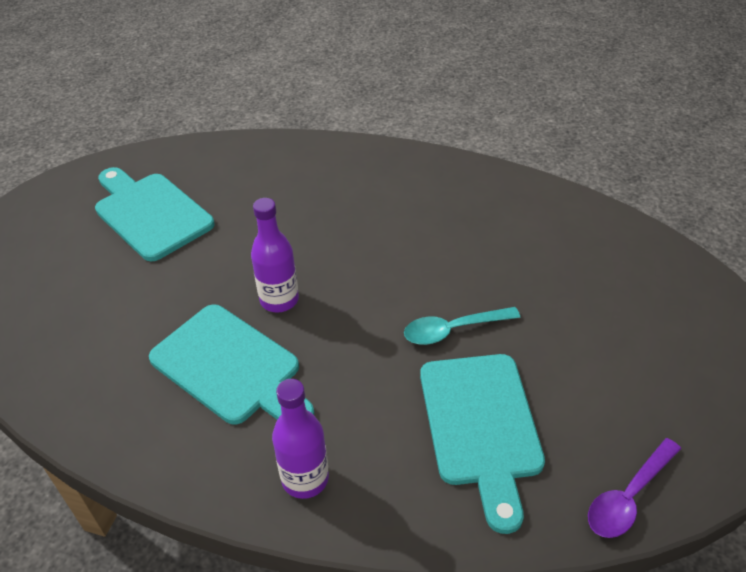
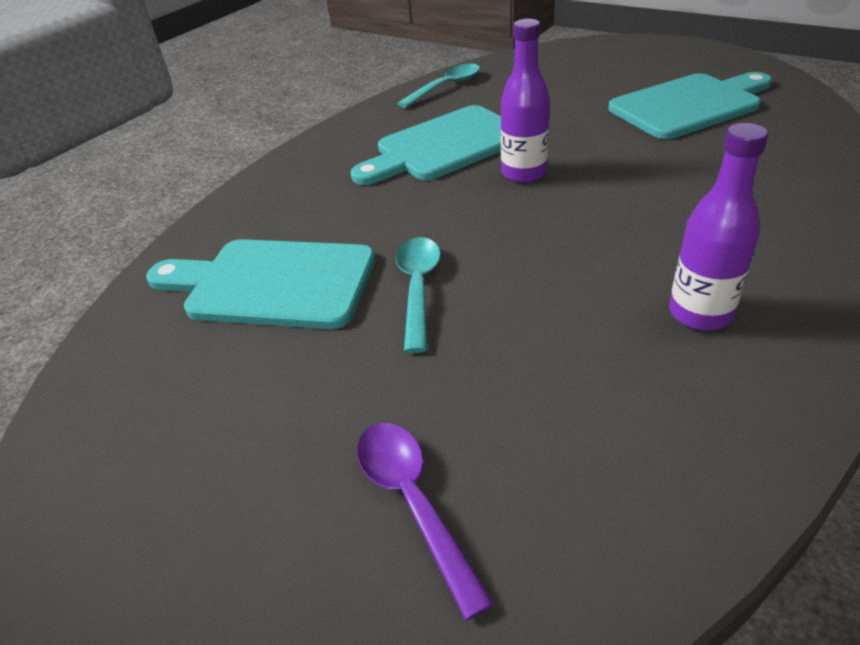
camera: 110 degrees right, 5 degrees down
purple bottle [272,379,329,499] -> purple bottle moved to [669,123,768,331]
purple spoon [588,438,681,538] -> purple spoon moved to [357,423,494,620]
none -> turquoise spoon [397,64,480,108]

